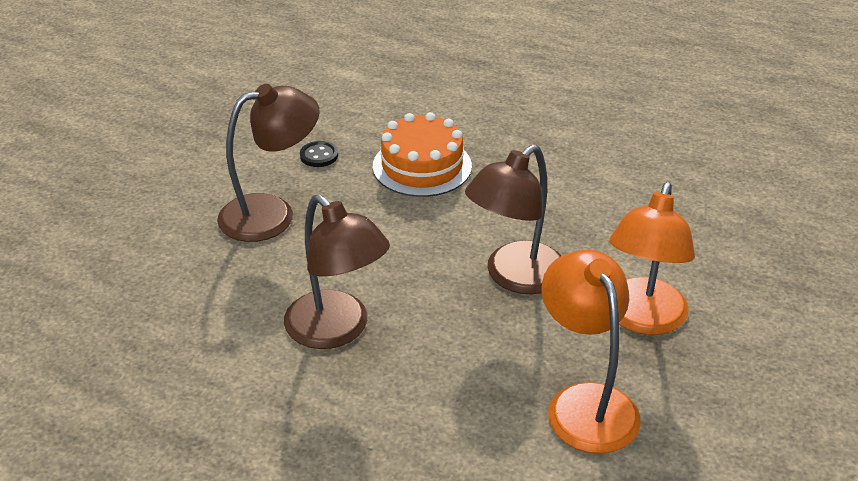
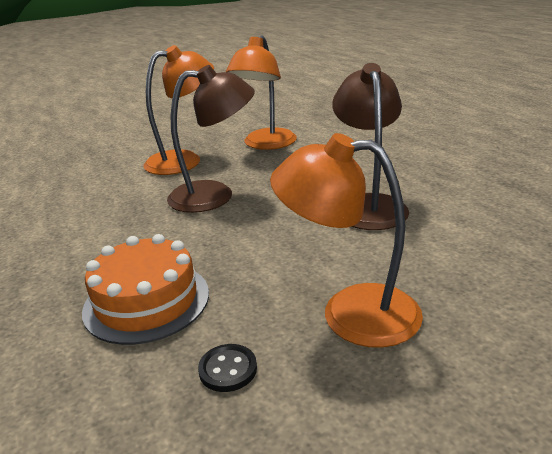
camera: 140 degrees left, 10 degrees down
brown lamp [217,84,320,242] -> orange lamp [270,133,423,348]

